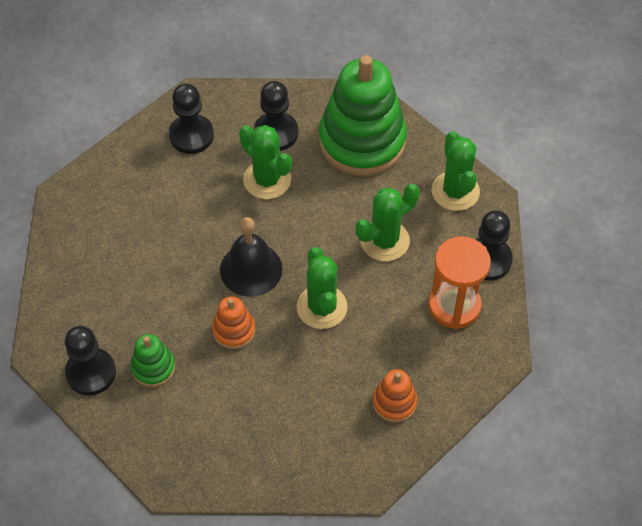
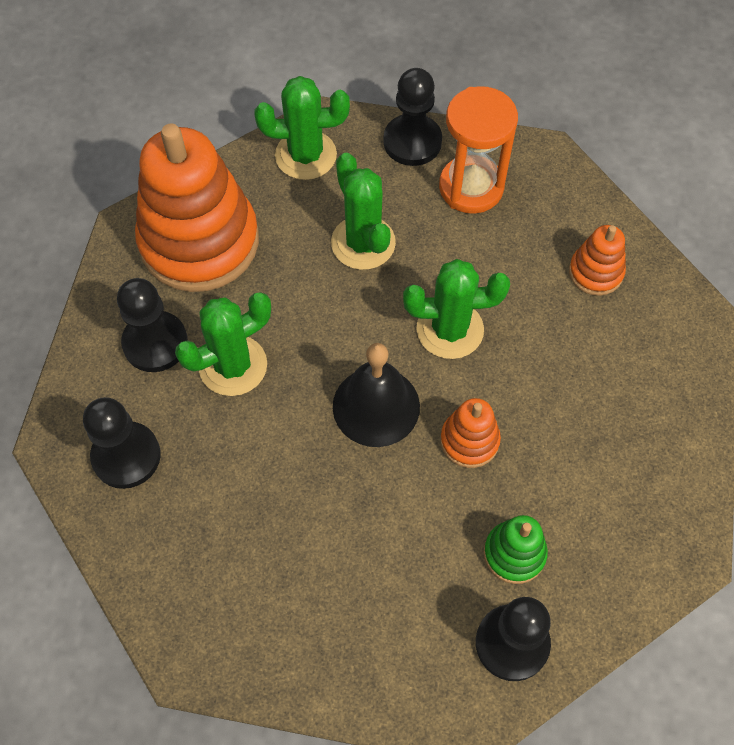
camera: 80 degrees left, 5 degrees up
green stacking toy [319,55,407,176] -> orange stacking toy [135,124,259,292]

